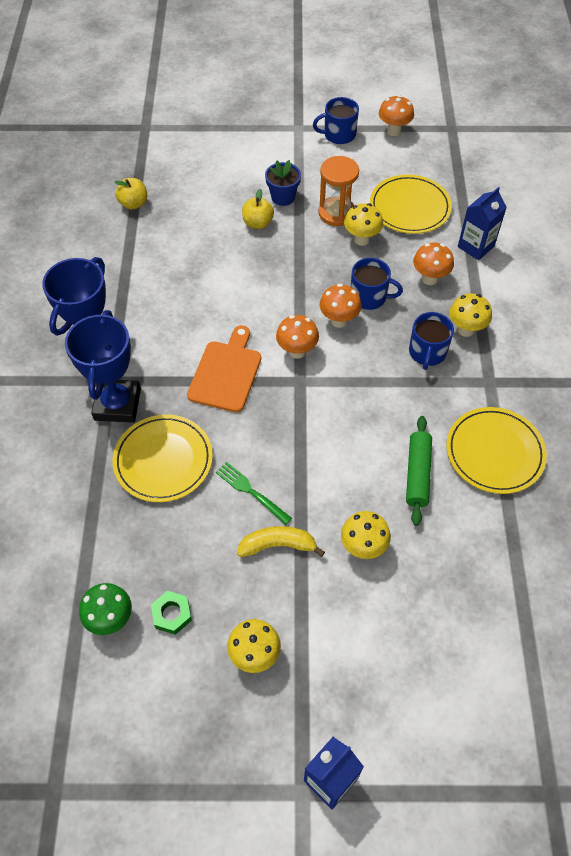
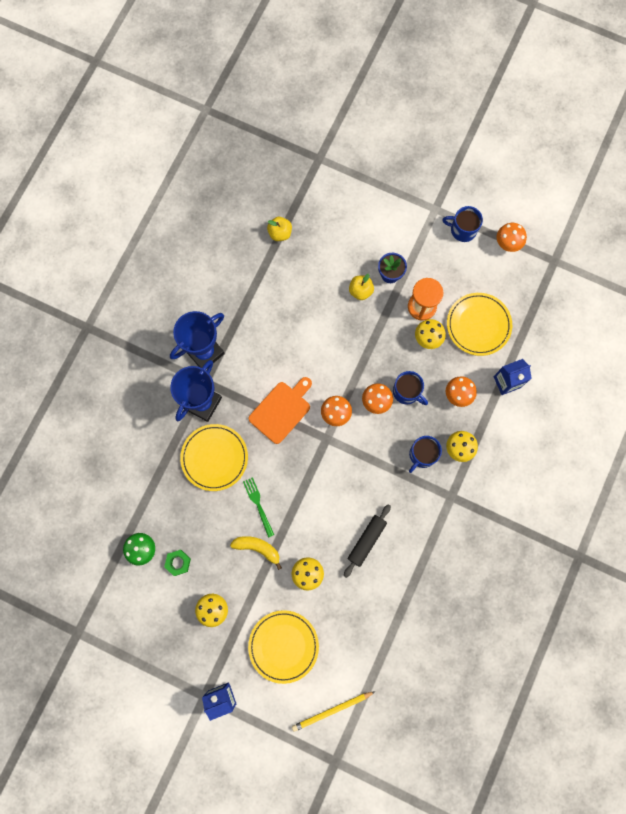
camera: 25 degrees right, 20 degrees up
green rolling pin [406,416,432,526] -> black rolling pin [344,504,391,578]
yellow plate [447,407,547,494] -> yellow plate moved to [248,610,319,684]
none -> yellow pencil [292,691,375,732]

